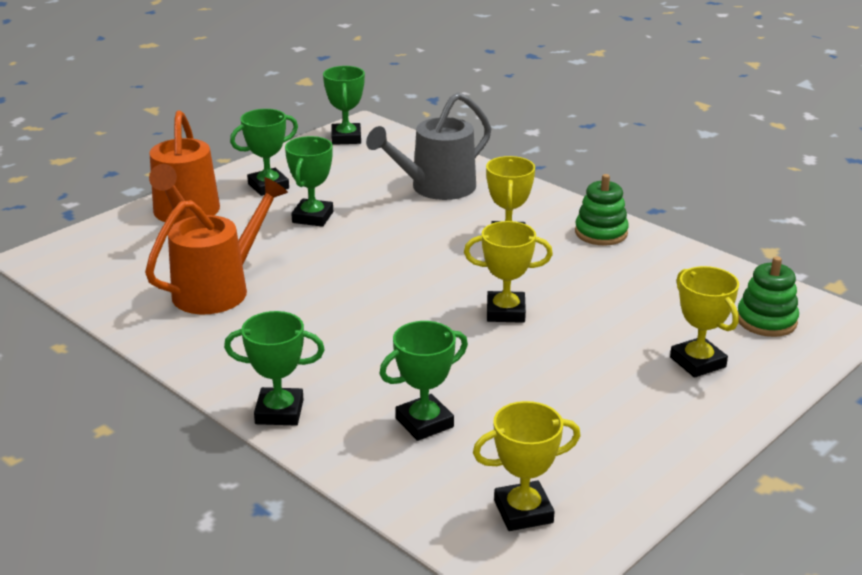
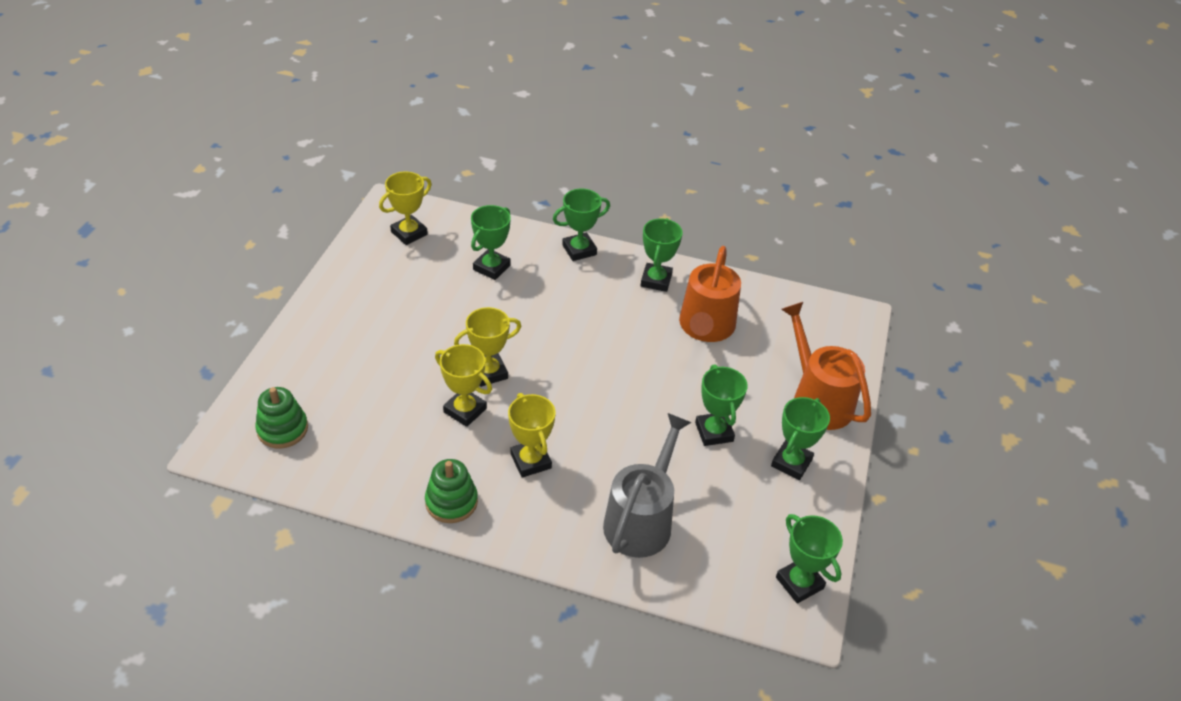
camera: 150 degrees right, 15 degrees up
yellow trophy [670,266,739,378] -> yellow trophy moved to [435,344,492,427]
none -> green trophy [641,218,683,292]

